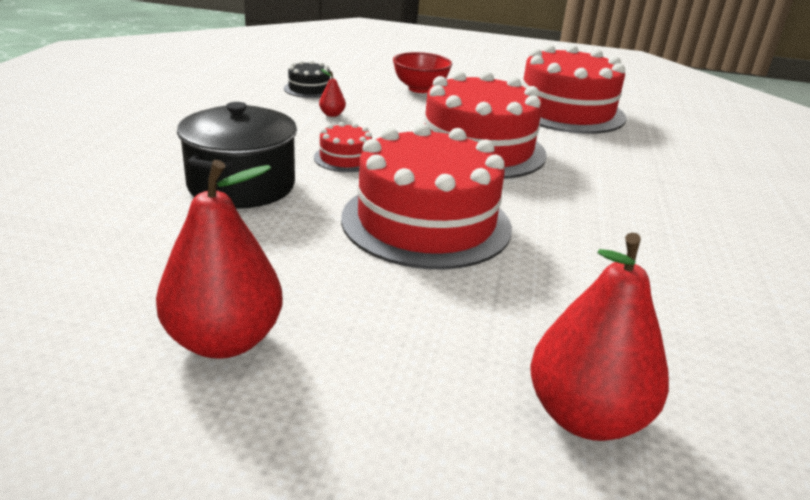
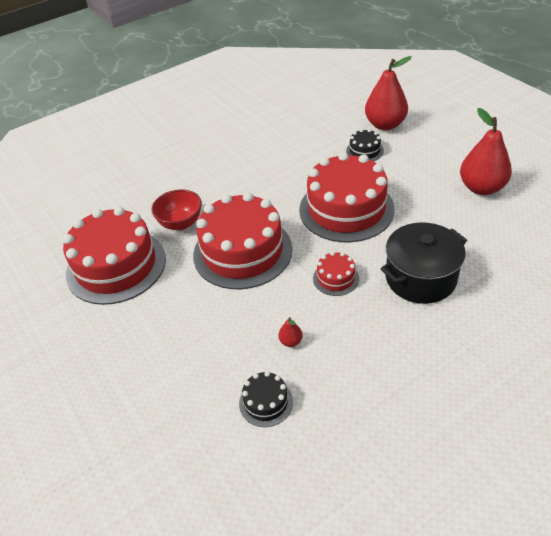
camera: 130 degrees left, 15 degrees up
red bowl [393,52,453,93] -> red bowl moved to [151,189,202,230]
none -> black cake [346,129,384,161]

